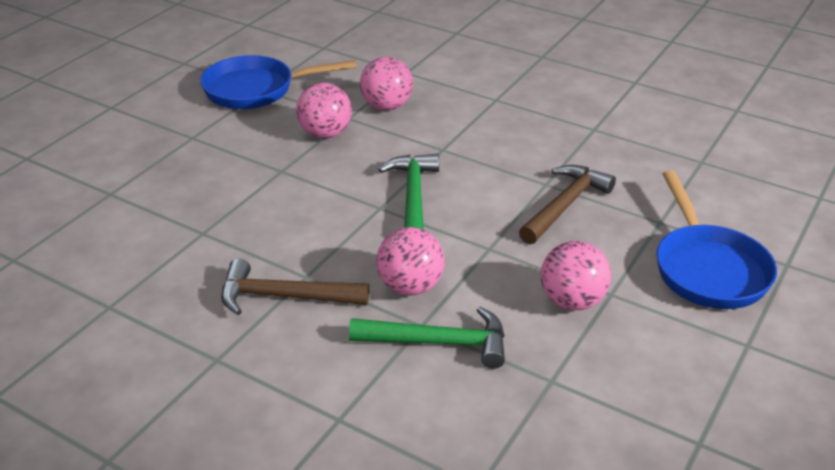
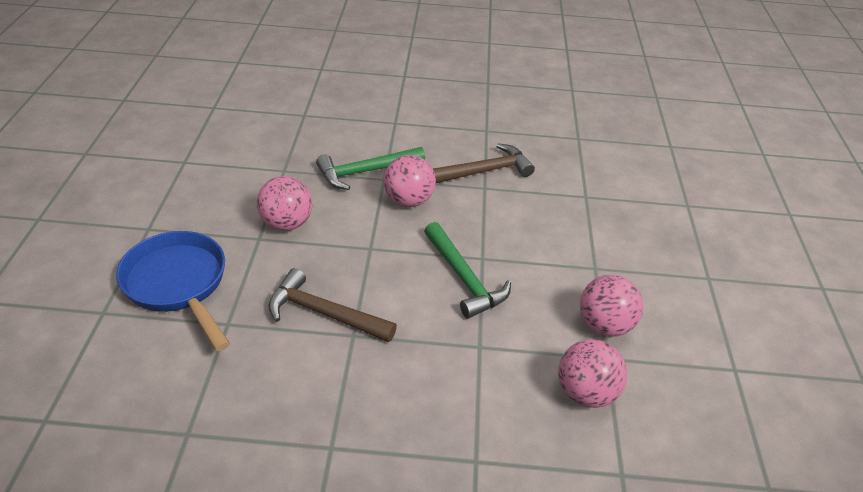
camera: 150 degrees right, 5 degrees up
blue pan [200,55,357,109] -> none
brown hammer [519,165,616,244] -> brown hammer turned 105 degrees clockwise [268,268,397,342]

